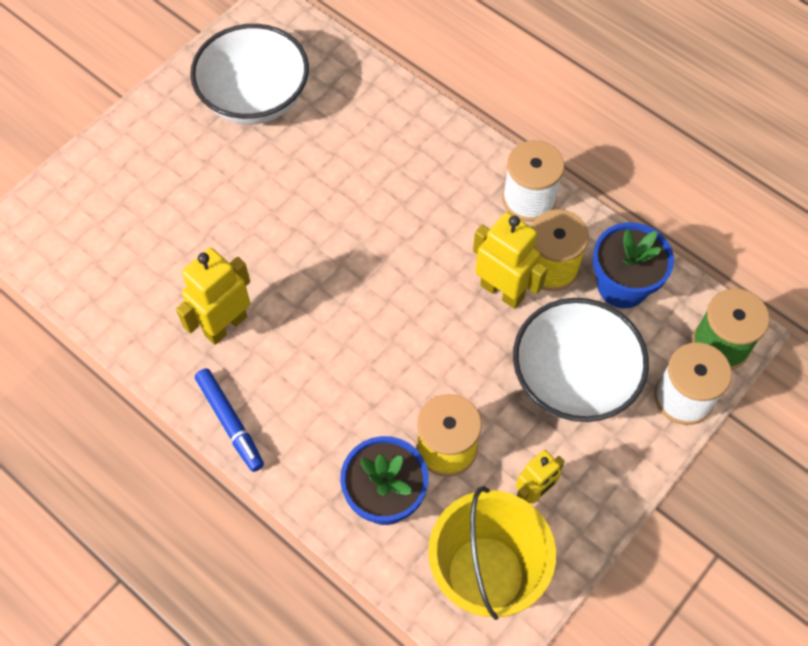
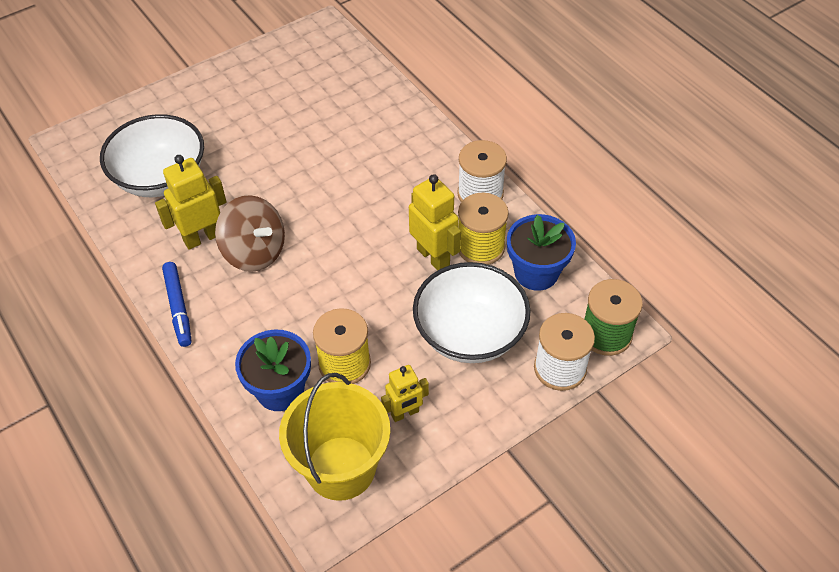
camera: 15 degrees right, 10 degrees down
white bowl [190,24,309,125] -> white bowl moved to [100,114,204,197]
none -> brown spinning top [215,195,285,272]

